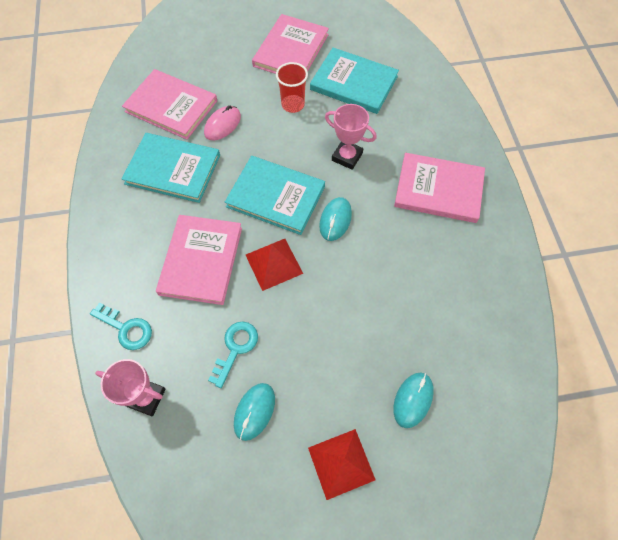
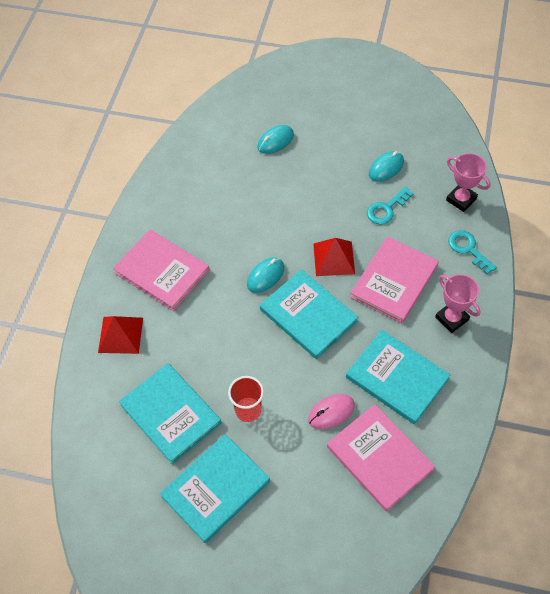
camera: 155 degrees left, 5 degrees down
pink book [252,14,329,74] -> turquoise book [160,434,270,543]
red pyramid [308,429,376,500] -> red pyramid moved to [98,316,143,354]
pink trophy [325,104,377,170] -> pink trophy moved to [435,274,480,333]

